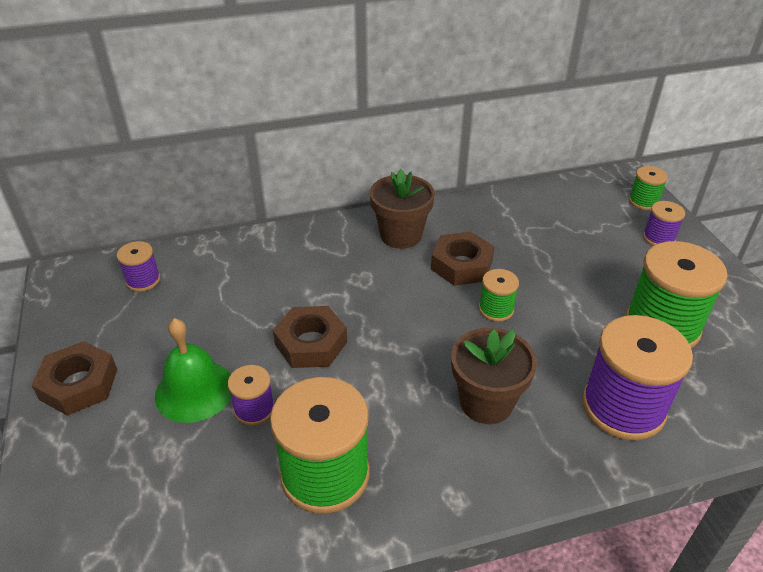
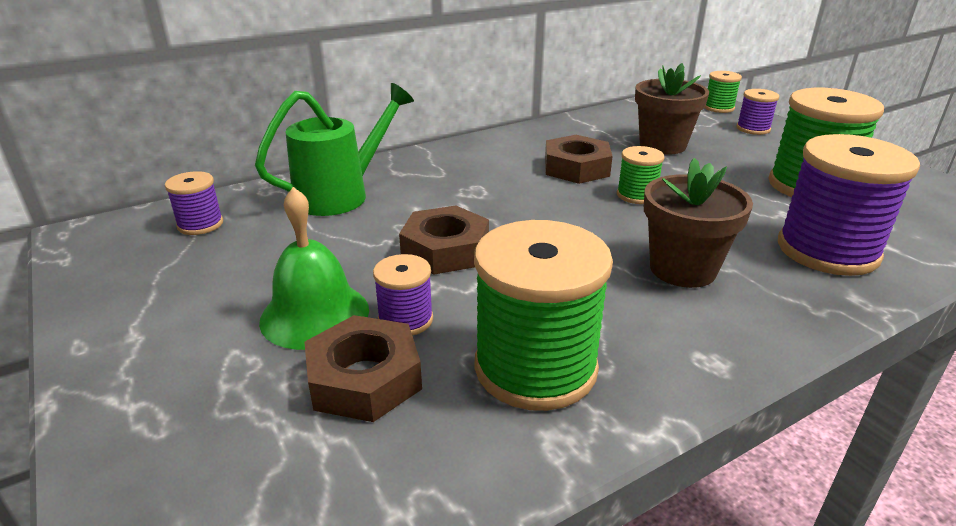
camera: 15 degrees left, 10 degrees down
brown nut [31,341,117,416] -> brown nut moved to [304,315,422,422]
brown flower pot [370,169,435,249] -> brown flower pot moved to [635,63,709,155]
none -> green watering can [255,83,414,216]

